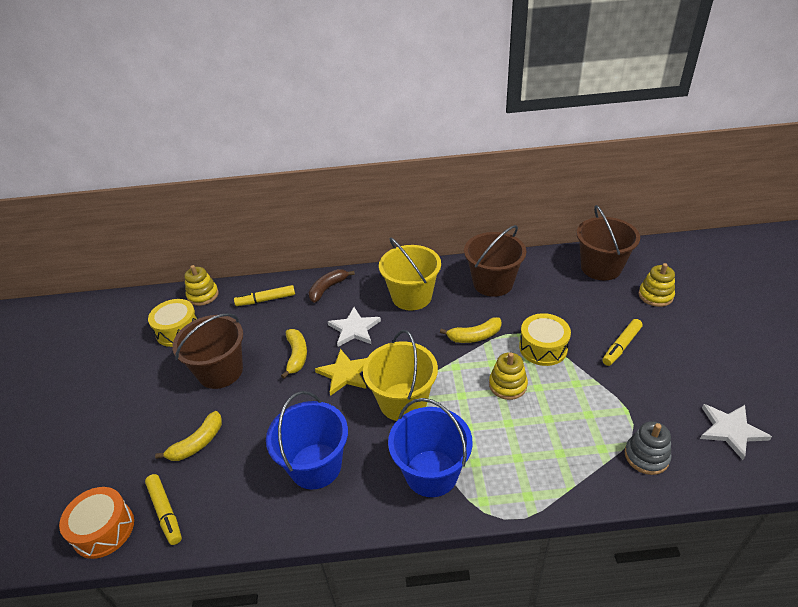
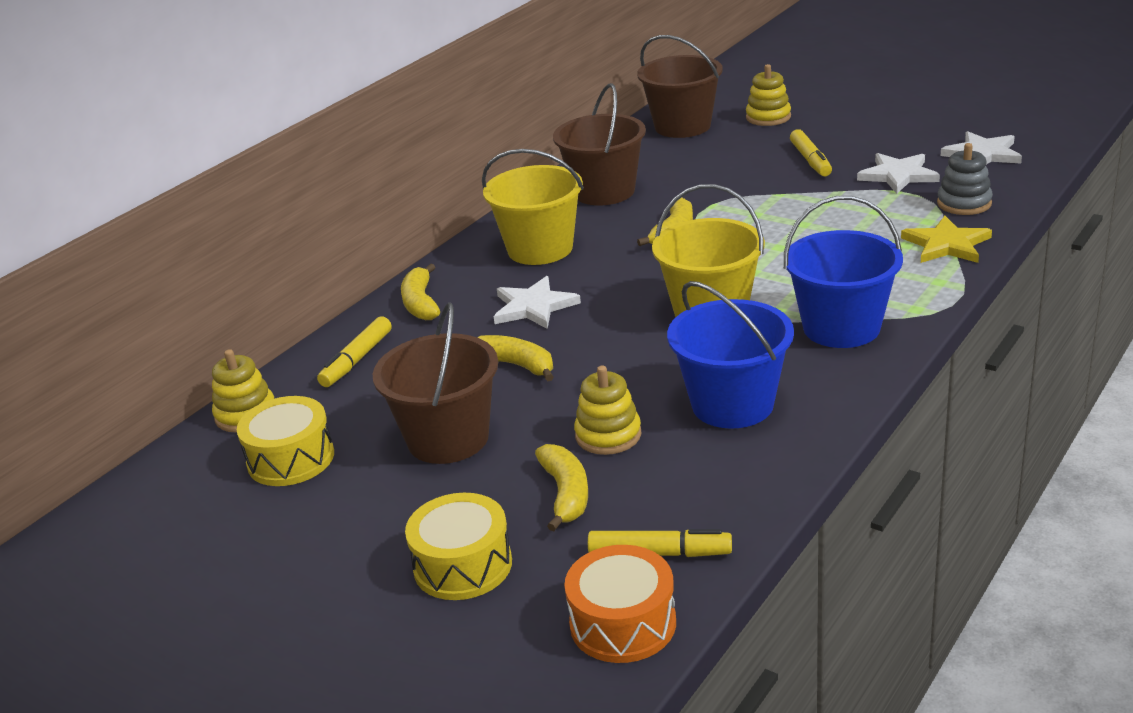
camera: 50 degrees left, 10 degrees down
brown banana [308,269,355,303] -> yellow banana [401,263,440,320]
yellow star [315,349,367,396] -> yellow star moved to [901,216,992,263]
yellow stacking toy [489,352,528,400] -> yellow stacking toy moved to [574,366,641,455]
yellow drum [519,313,571,366] -> yellow drum moved to [405,493,512,600]
none -> white star [857,153,940,194]

